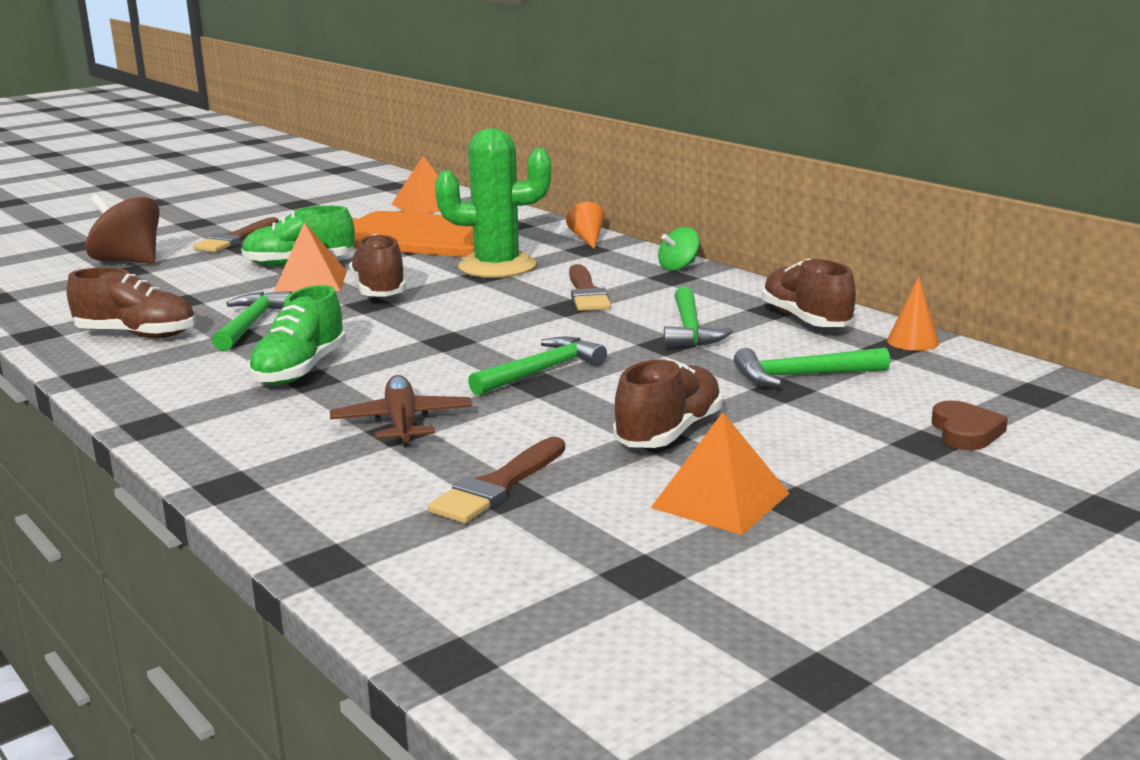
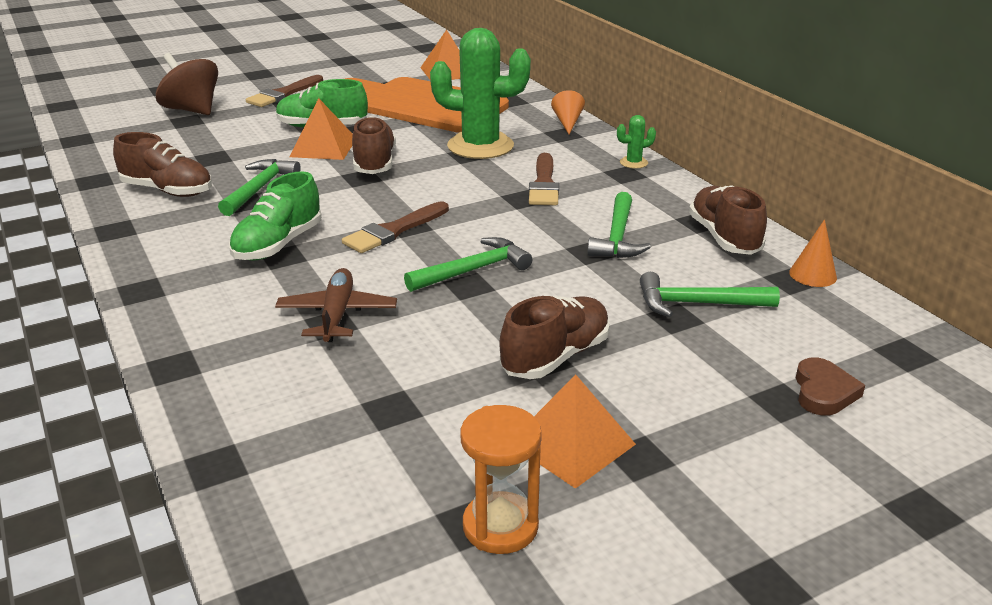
camera: 10 degrees right, 10 degrees up
brown brush [428,437,565,523] -> brown brush moved to [342,201,449,253]
green spinning top [658,227,700,271] -> green cactus [617,115,656,169]
none -> orange hourglass [461,405,542,554]

